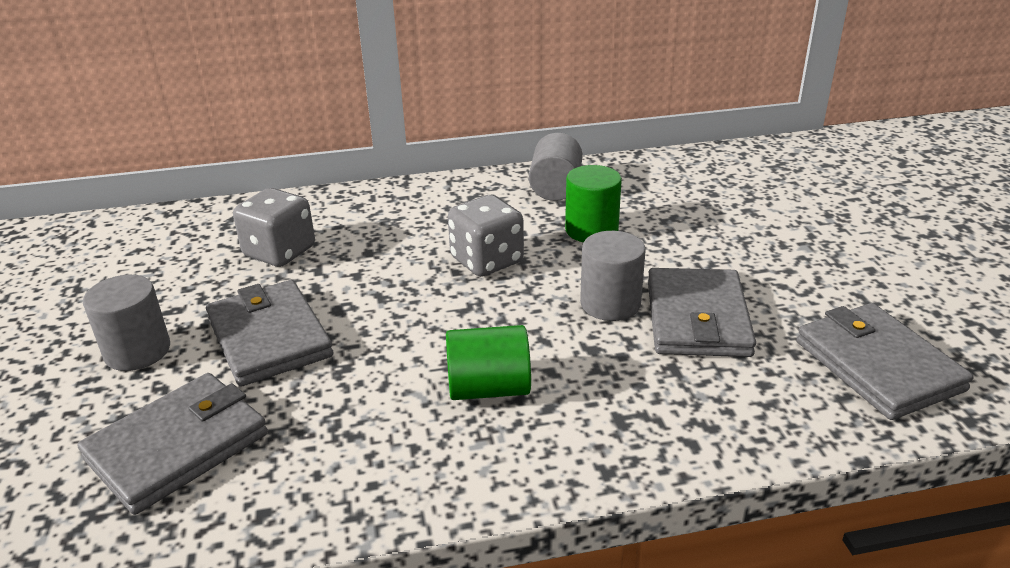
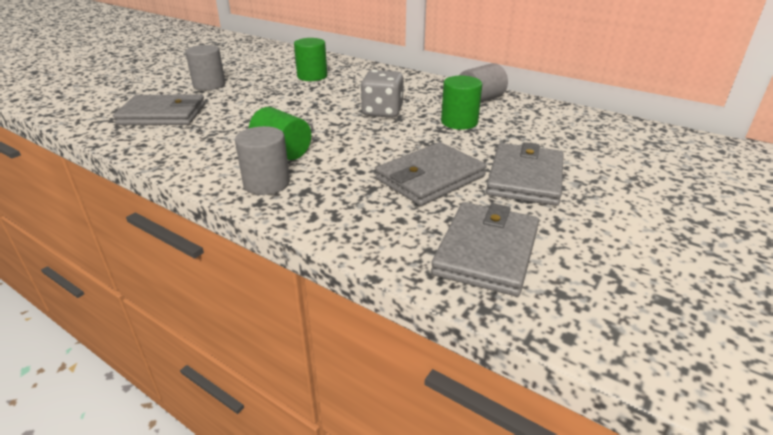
camera: 45 degrees right, 0 degrees up
grey wallet [206,280,333,387] -> grey wallet moved to [486,142,564,206]
grey dice [233,188,315,267] -> green cylinder [294,38,327,81]
grey cylinder [580,231,646,321] -> grey cylinder moved to [235,126,290,195]

